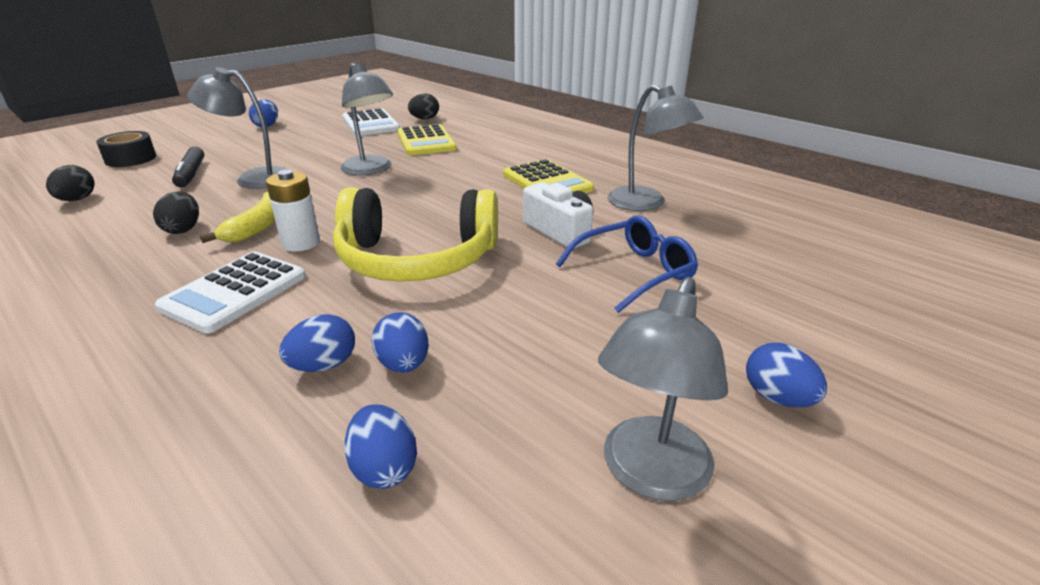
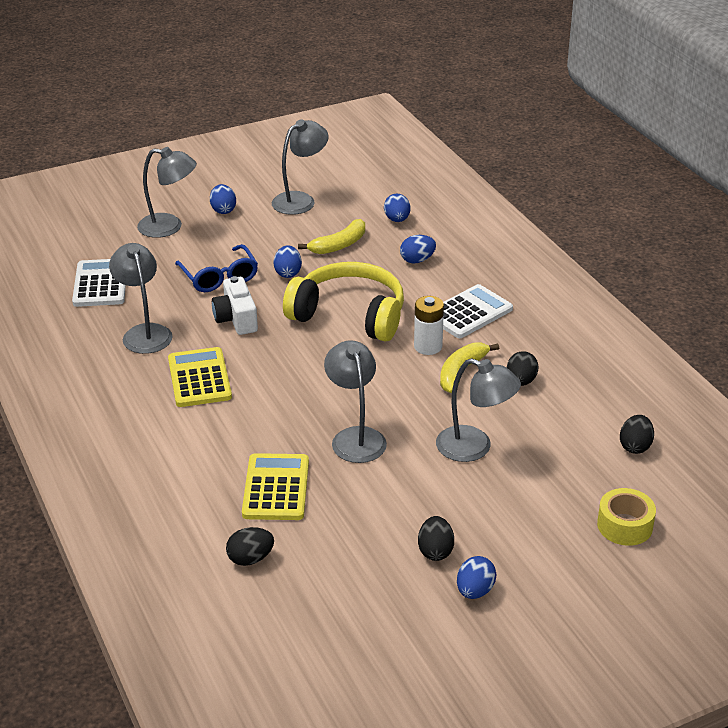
camera: 160 degrees left, 5 degrees up
black tape [96,131,156,167] -> yellow tape [597,488,656,546]
black marker [172,146,204,188] -> none
white calculator [342,108,400,136] -> white calculator moved to [72,259,126,307]
blue egg [371,312,429,373] -> blue egg moved to [274,245,302,278]
blue glasses [556,215,698,313] -> blue glasses turned 105 degrees counterclockwise [175,244,258,292]
none -> grey lamp [137,147,197,238]
none -> yellow banana [298,219,365,254]
none -> black egg [418,516,454,561]

